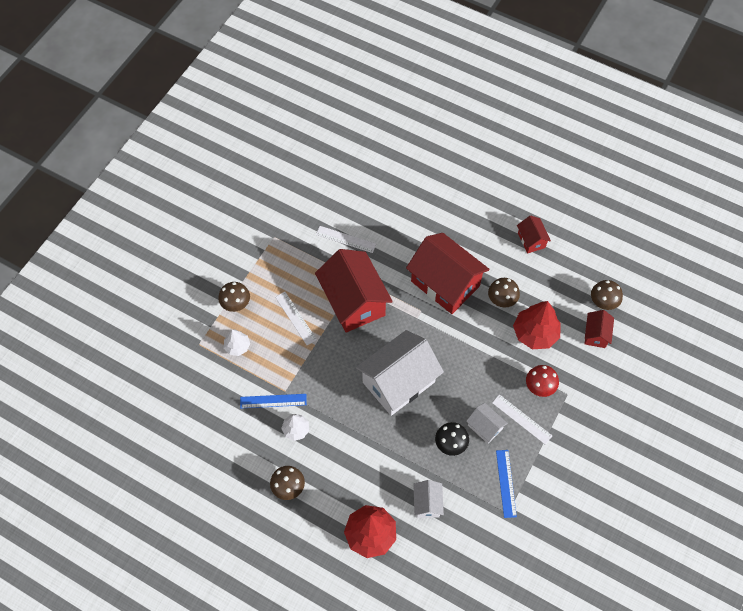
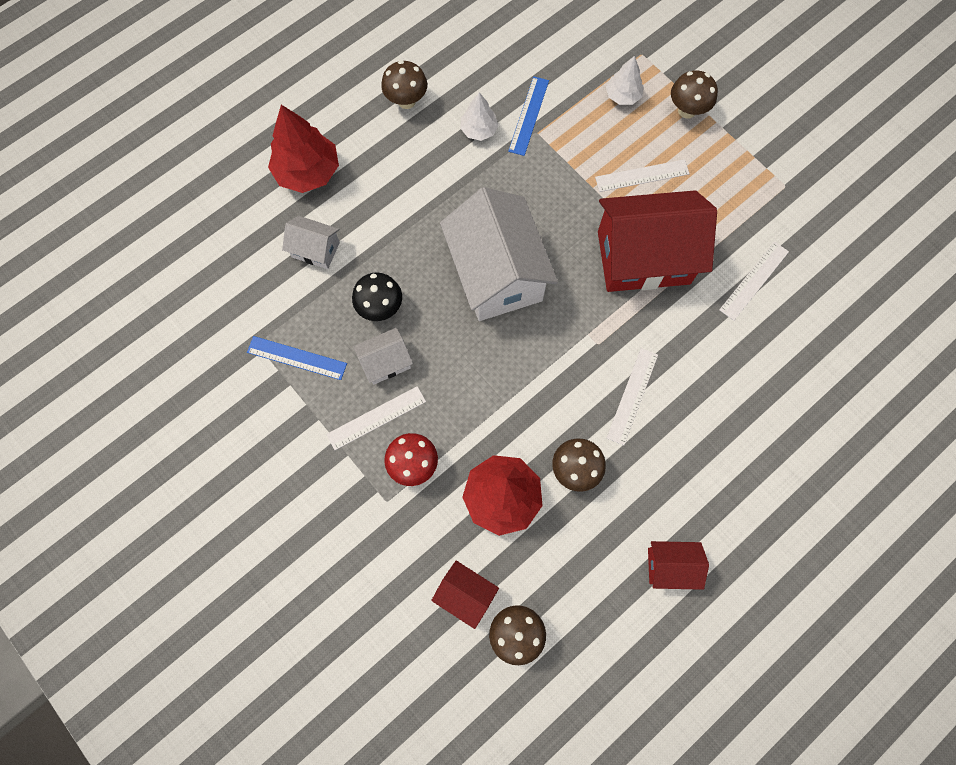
camera: 110 degrees right, 10 degrees up
red house [406,233,490,314] -> white ruler [607,348,658,445]

